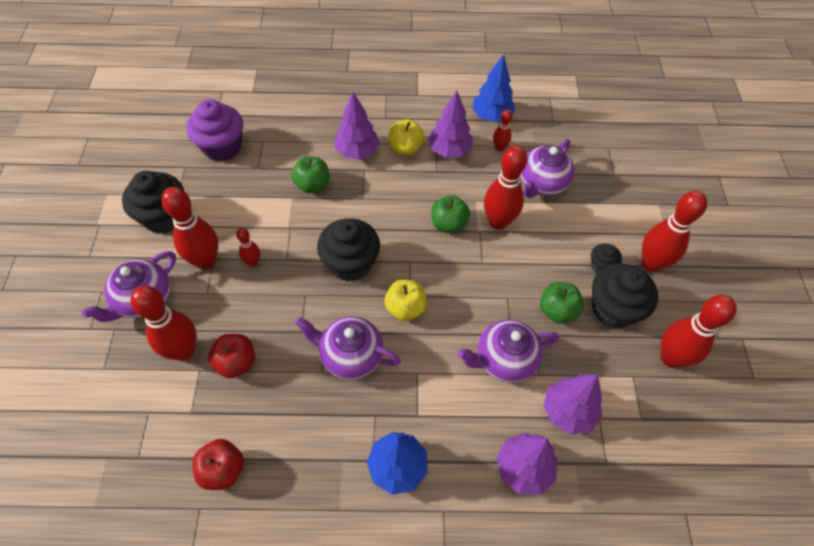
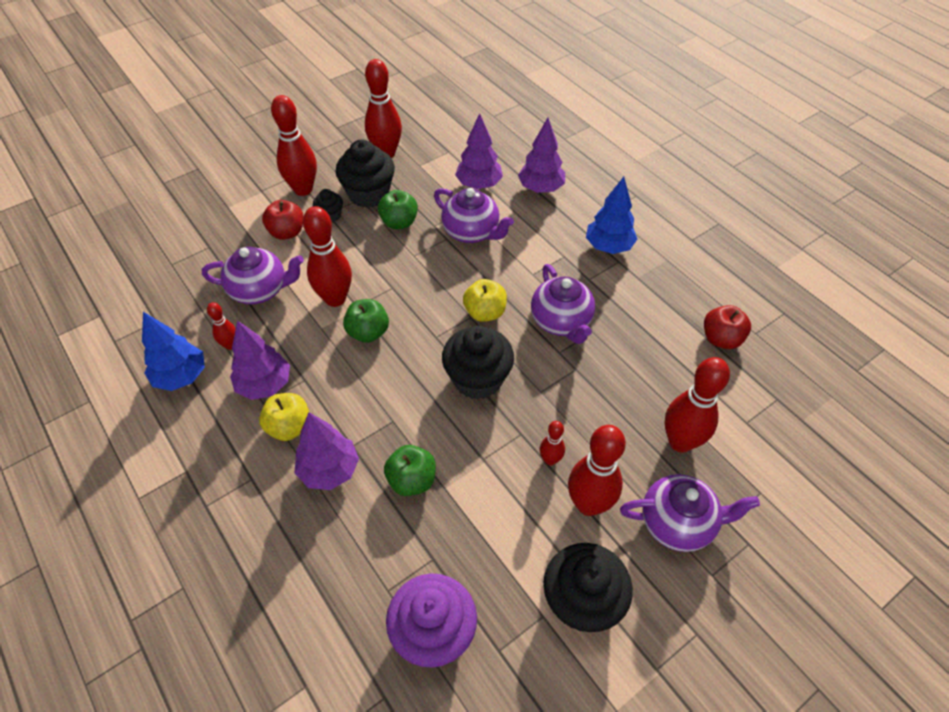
camera: 125 degrees left, 5 degrees down
red apple [208,334,255,378] -> red apple moved to [262,200,304,240]

